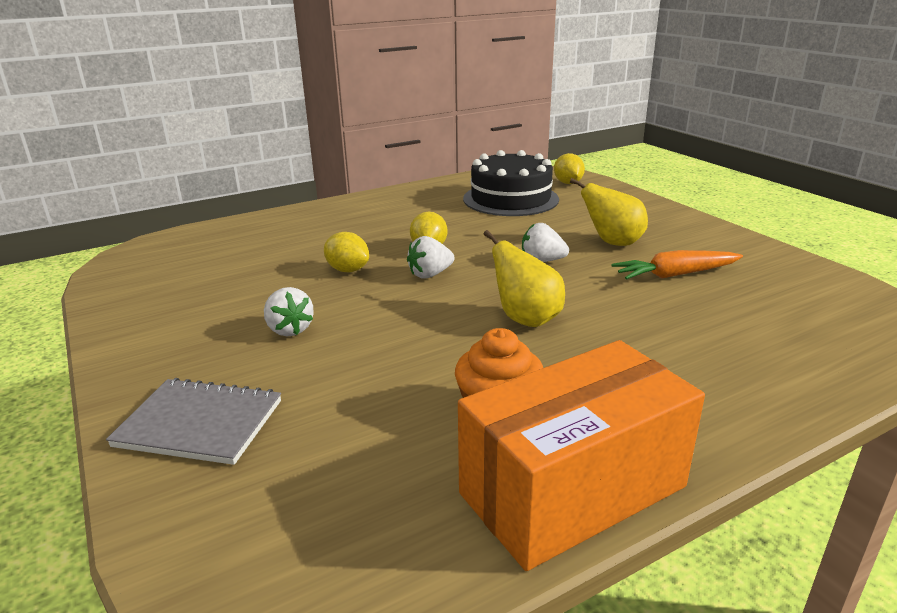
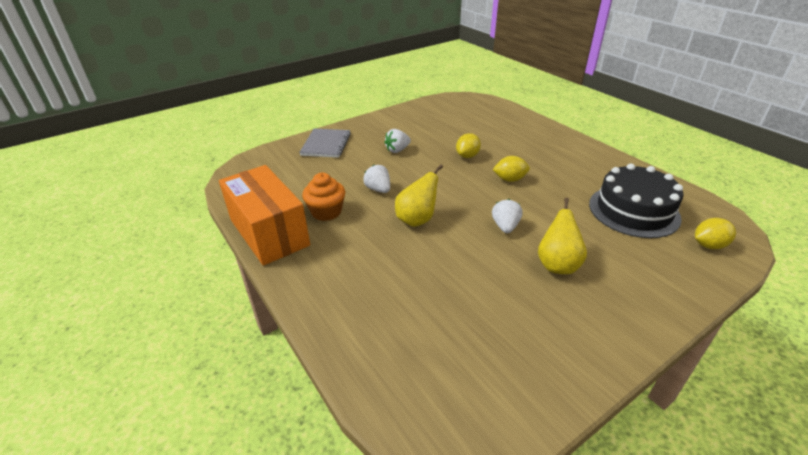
camera: 85 degrees right, 10 degrees up
white strawberry [407,236,455,279] -> white strawberry moved to [363,165,390,193]
orange carrot [611,250,743,280] -> none

